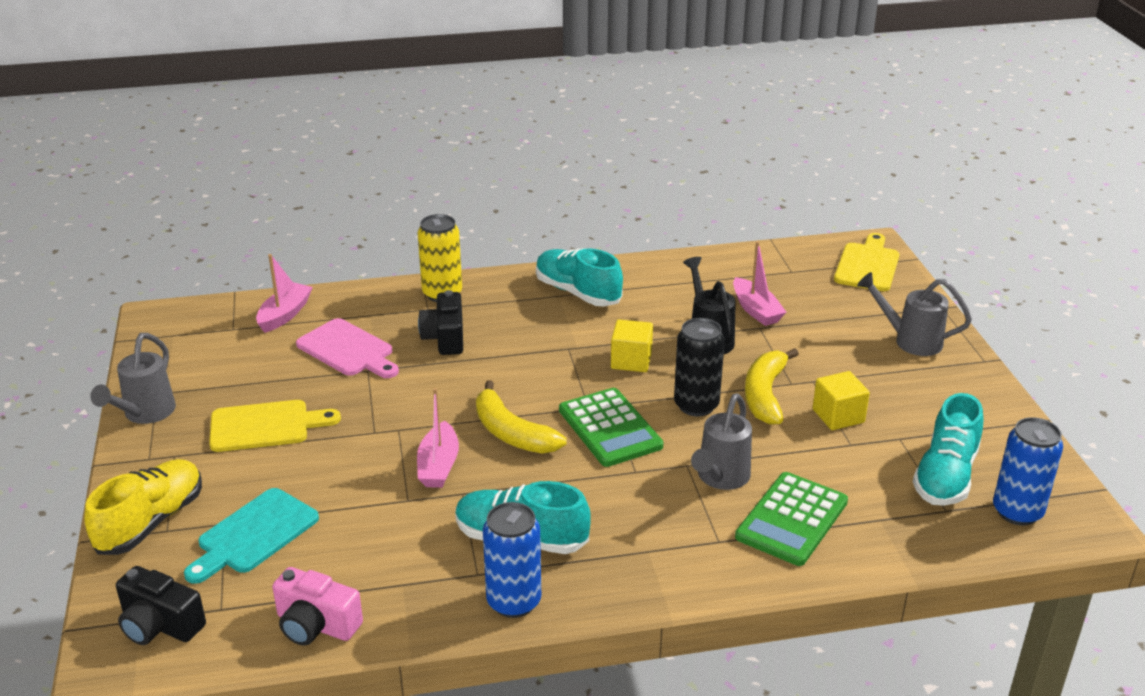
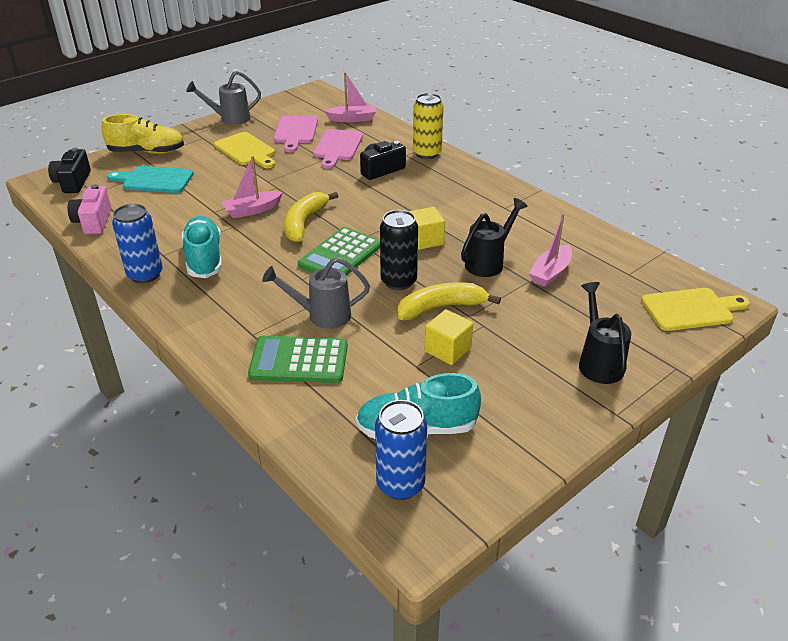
camera: 60 degrees right, 5 degrees up
turquoise shoe [536,248,623,307] -> none
grey watering can [857,272,972,356] -> black watering can [579,282,631,384]
none -> pink cutting board [274,115,318,152]

